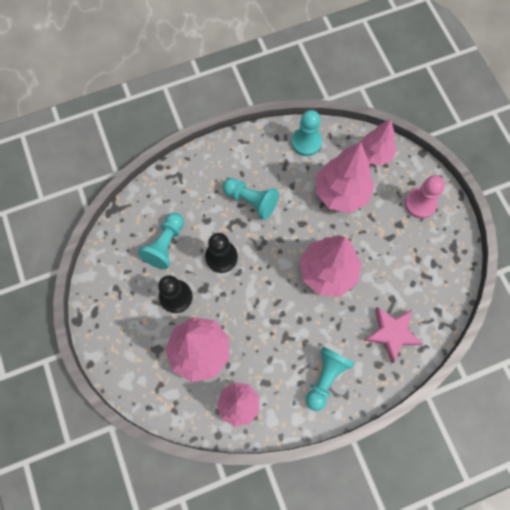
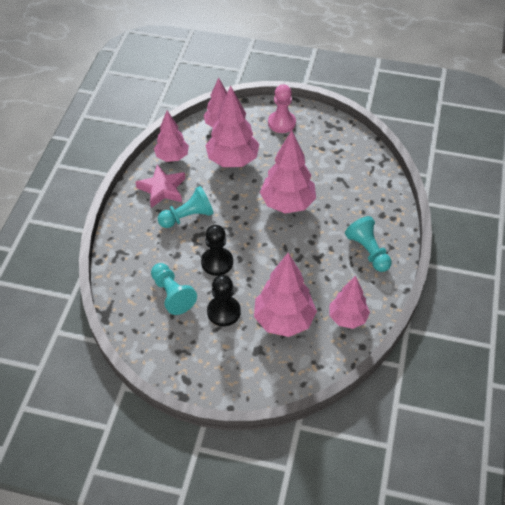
camera: 55 degrees left, 20 degrees down
turquoise pawn [291,110,322,156] -> pink tree [154,111,189,162]
pink star [364,307,423,363] -> pink star moved to [136,165,185,208]

